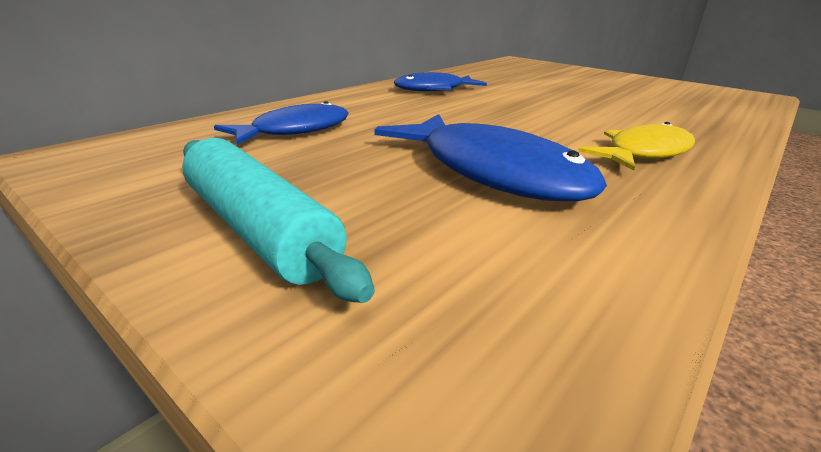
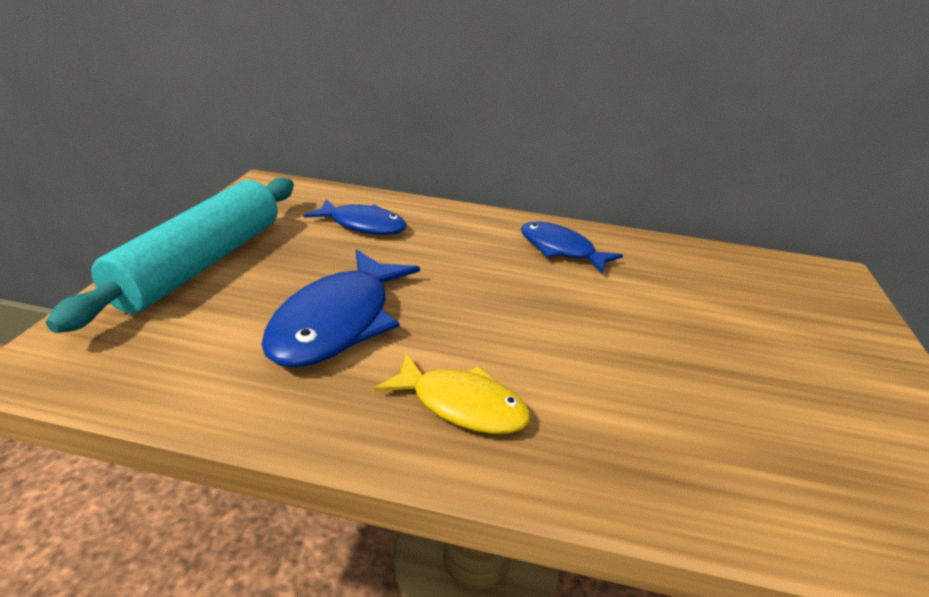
camera: 60 degrees right, 5 degrees up
turquoise rolling pin [182,138,374,303] -> turquoise rolling pin [46,178,294,333], size x1.53

